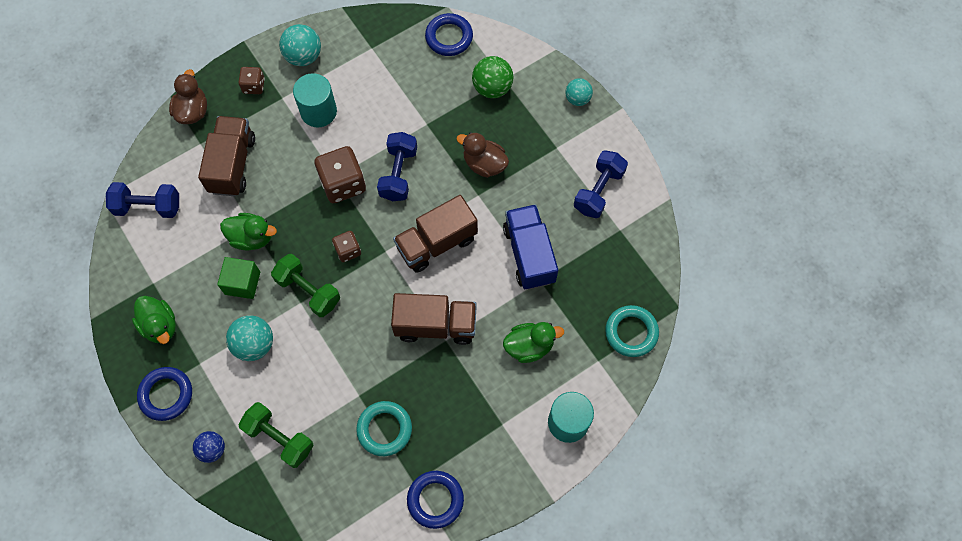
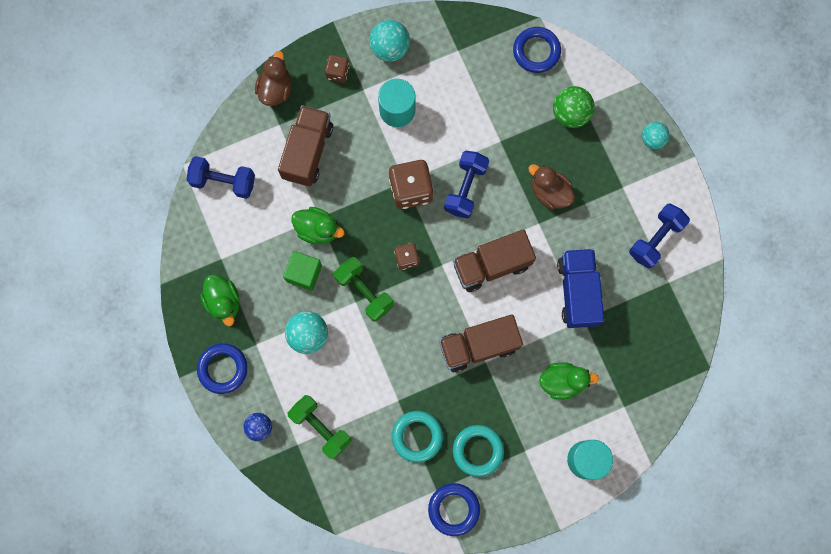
camera: 10 degrees right, 10 degrees up
brown truck [391,293,477,345] -> brown truck turned 150 degrees clockwise [439,314,523,373]
turquoise ring [605,305,659,357] -> turquoise ring moved to [453,425,504,477]

